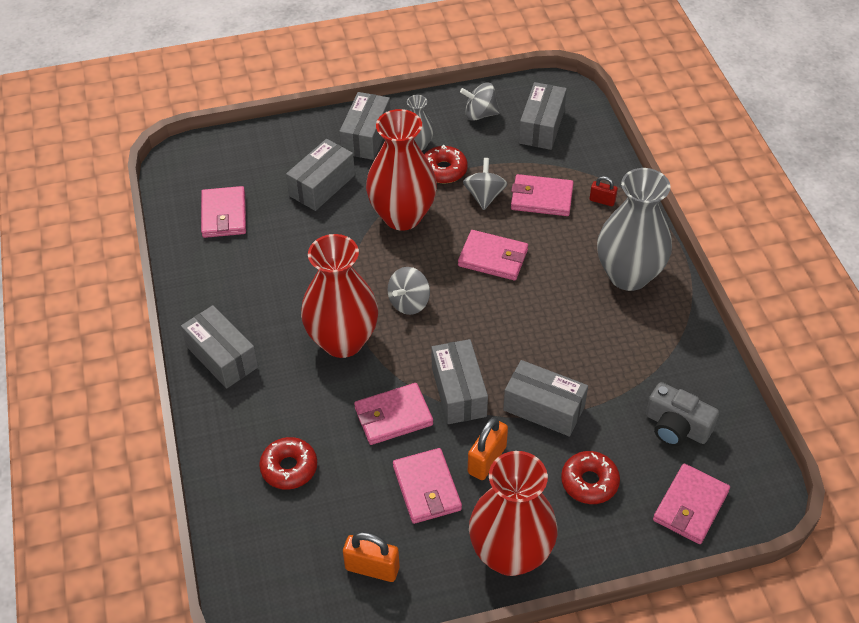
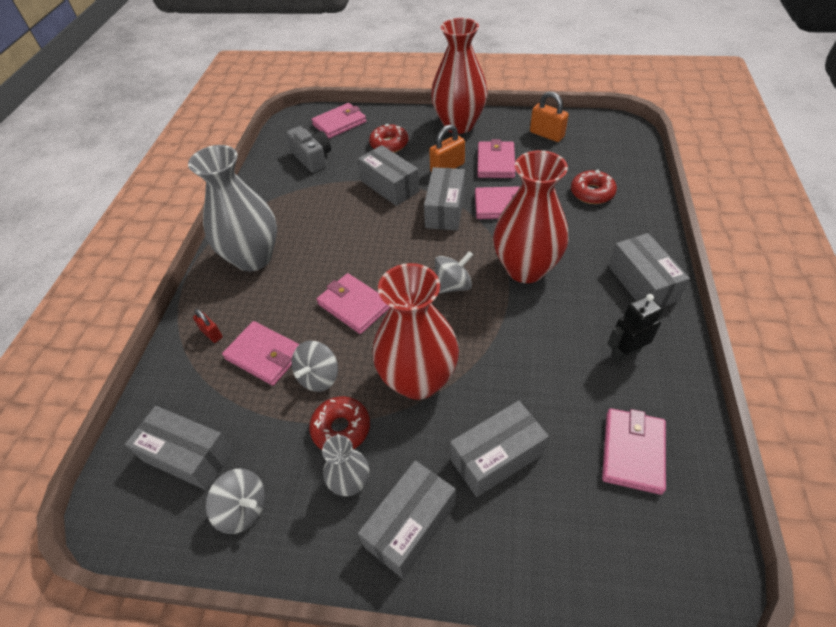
camera: 155 degrees left, 0 degrees up
grey box [519,82,567,150] -> grey box turned 75 degrees clockwise [125,406,234,490]
none -> black robot [608,294,663,363]

